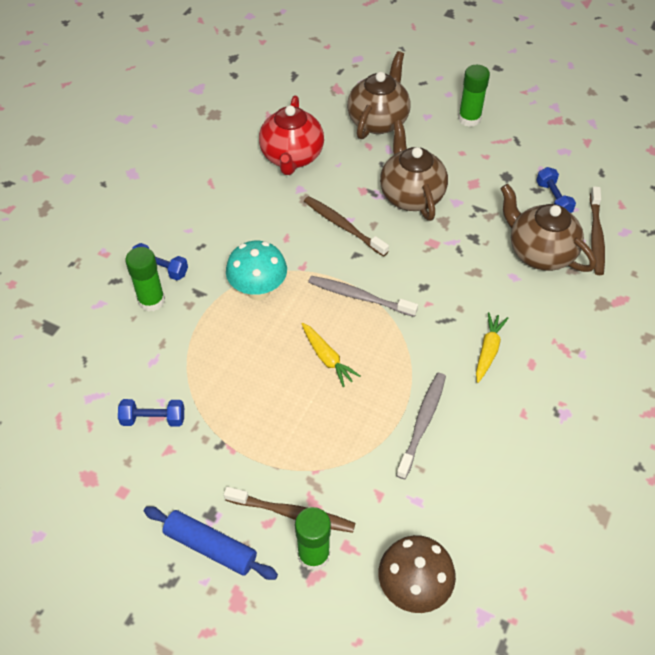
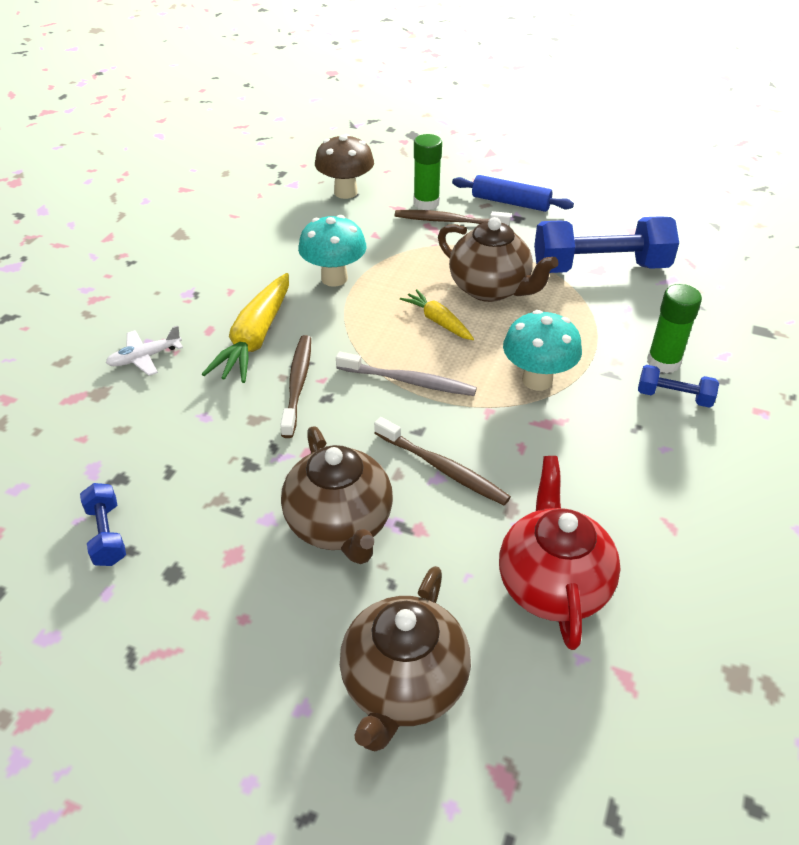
camera: 175 degrees right, 10 degrees down
blue dumbbell [118,399,184,427] -> blue dumbbell [534,216,679,273], size x2.13
grey toothbrush [396,373,446,479] -> turquoise mushroom [298,215,367,287]
green glue stick [458,65,490,127] -> none
yellow carrot [476,312,508,383] -> yellow carrot [202,273,289,383], size x1.75
brown teapot [500,184,596,272] -> brown teapot moved to [438,217,558,302]
brown toothbrush [590,186,605,275] -> brown toothbrush moved to [280,335,311,438]
none -> white plane [106,326,183,376]

